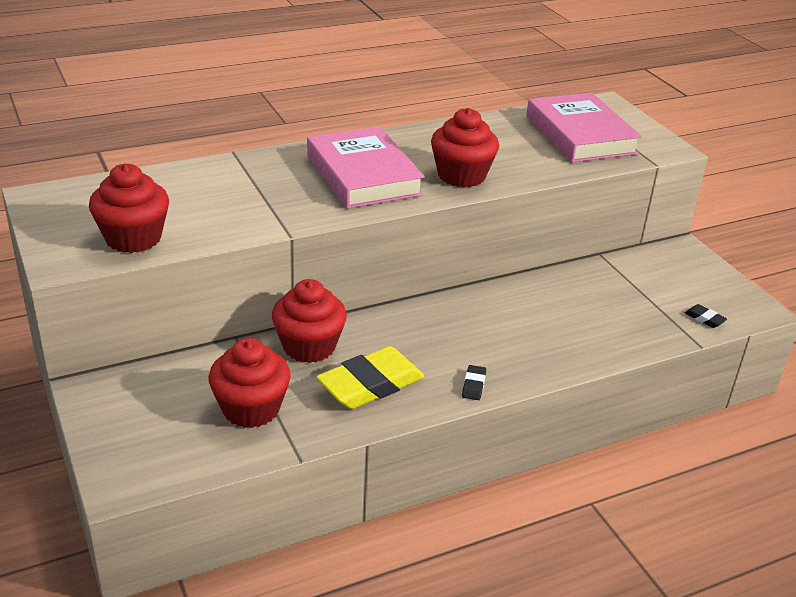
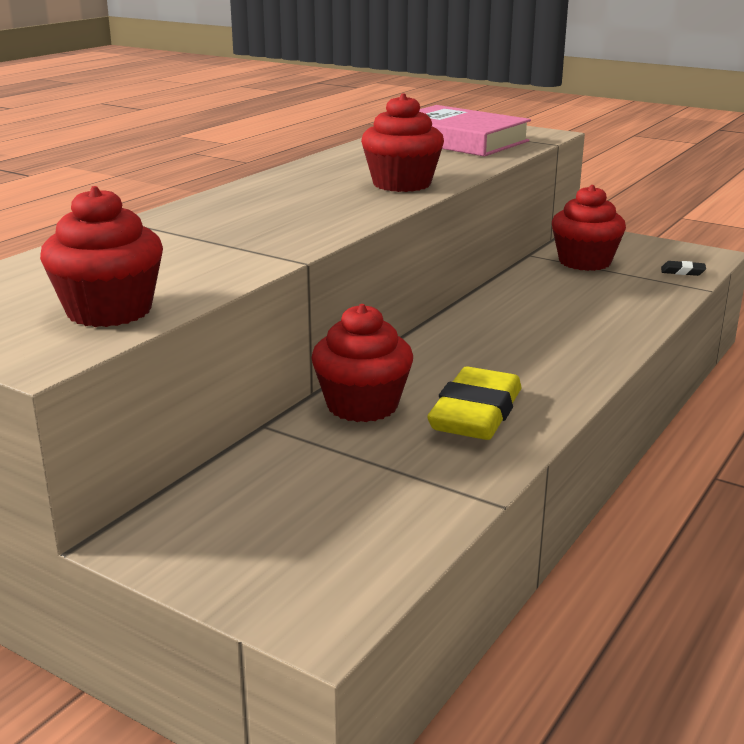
camera: 30 degrees left, 10 degrees down
red cupcake [208,338,291,428] -> red cupcake moved to [552,185,626,271]
pink book [307,126,425,209] -> none
black eraser [462,365,486,400] -> none

